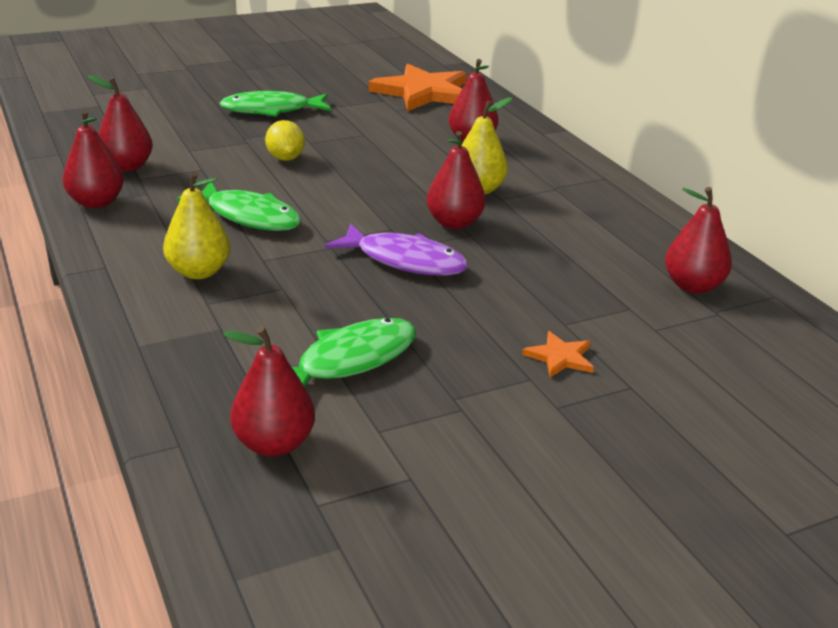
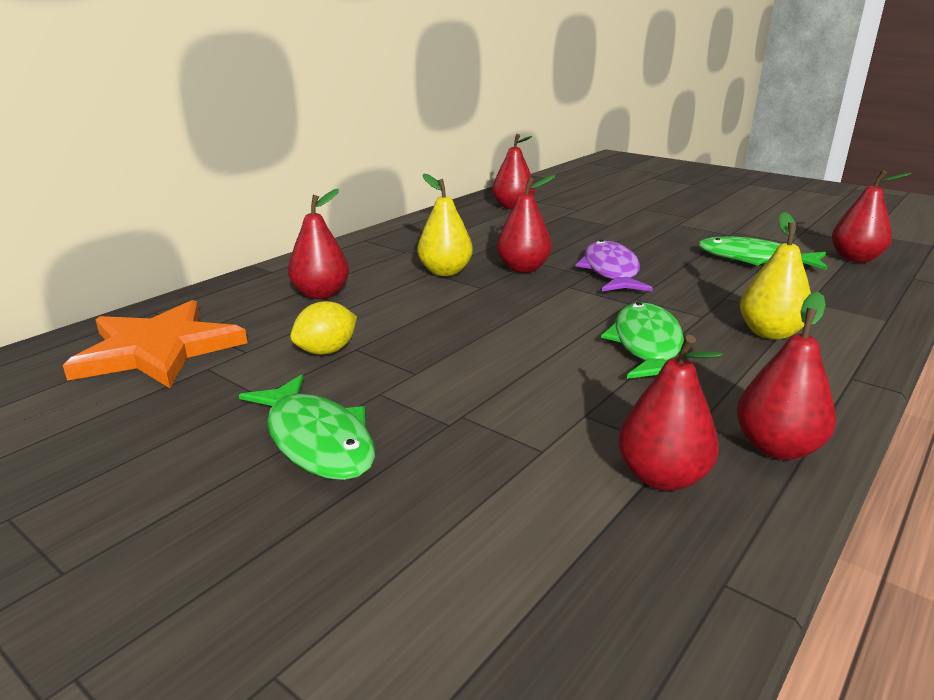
camera: 115 degrees left, 5 degrees down
yellow lemon [265,120,305,161] -> yellow lemon moved to [290,301,357,355]
orange star [522,331,594,378] -> none

